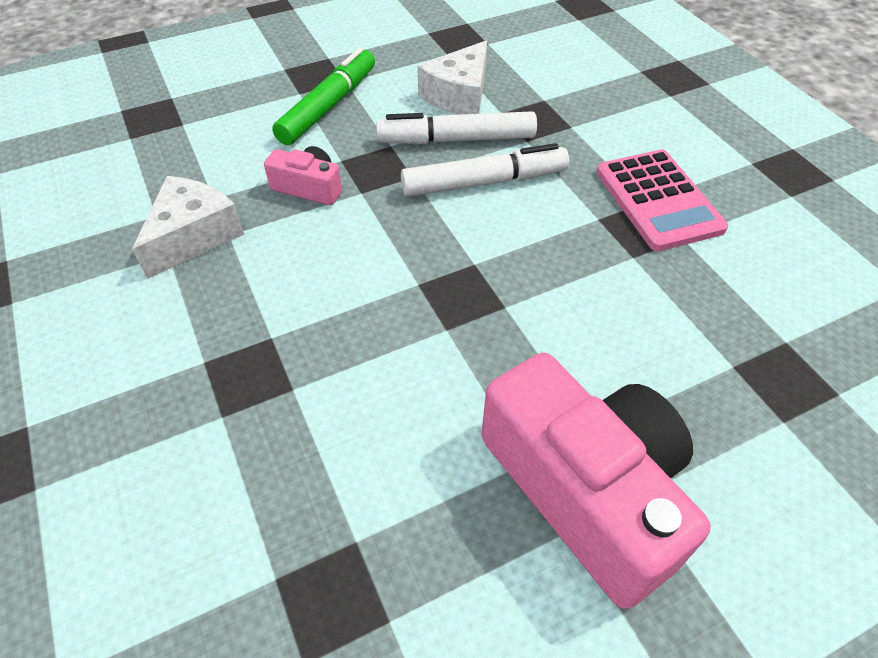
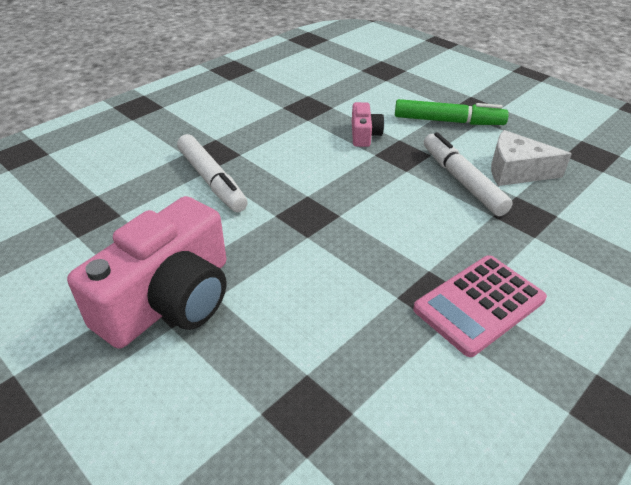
camera: 70 degrees right, 10 degrees down
white cheese [132,176,244,279] -> none
white marker [401,143,569,197] -> white marker moved to [177,134,248,213]

